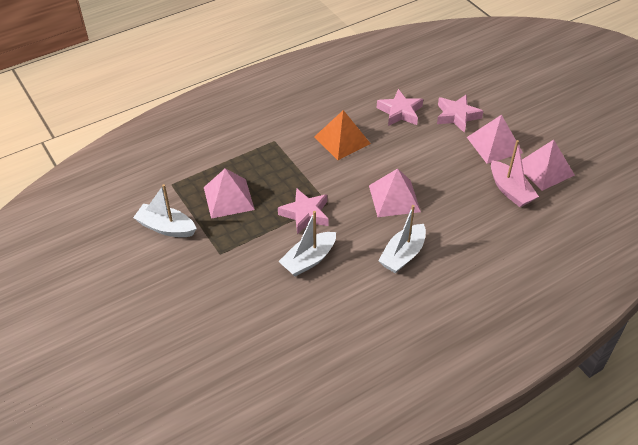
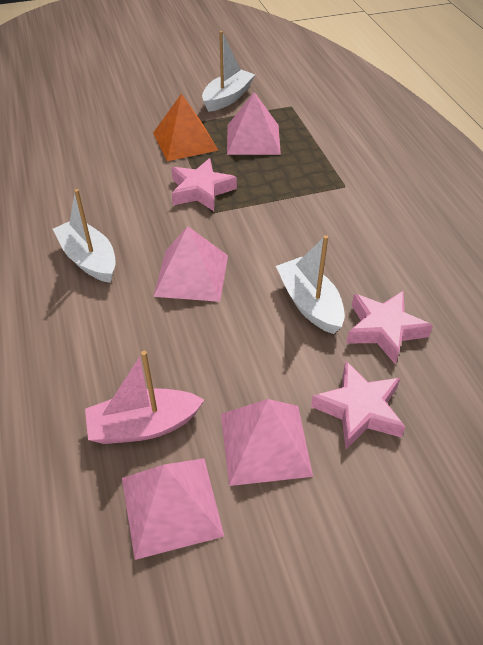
camera: 105 degrees right, 0 degrees up
white boat [278,211,336,277] -> white boat moved to [276,235,345,334]
orange pyramid [314,110,371,160] -> orange pyramid moved to [153,94,219,161]

